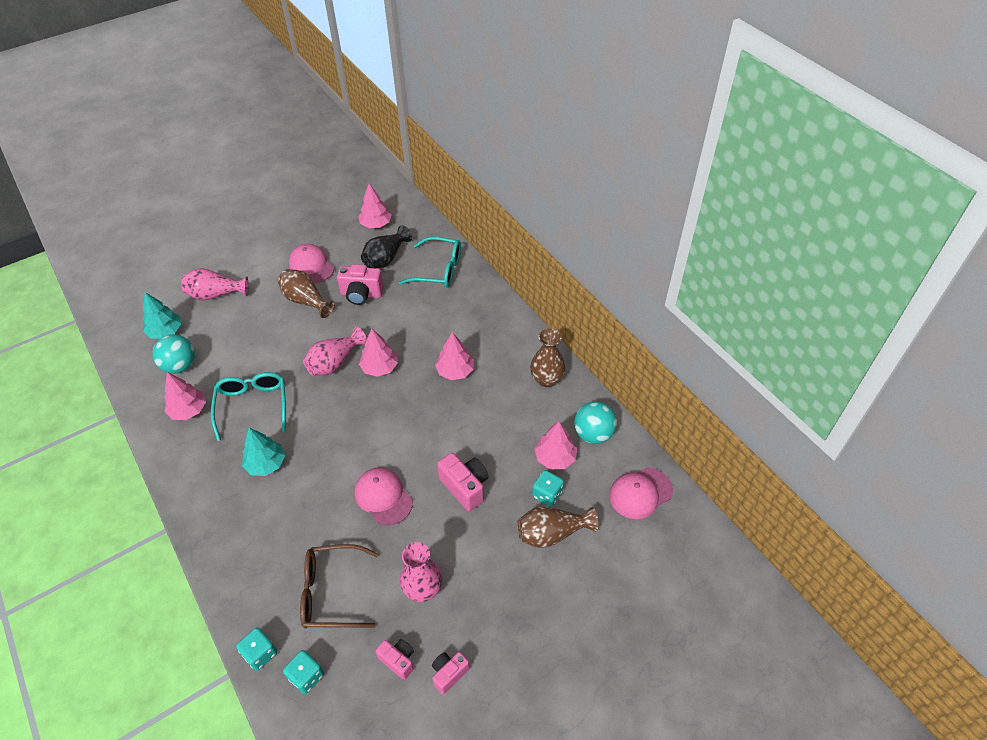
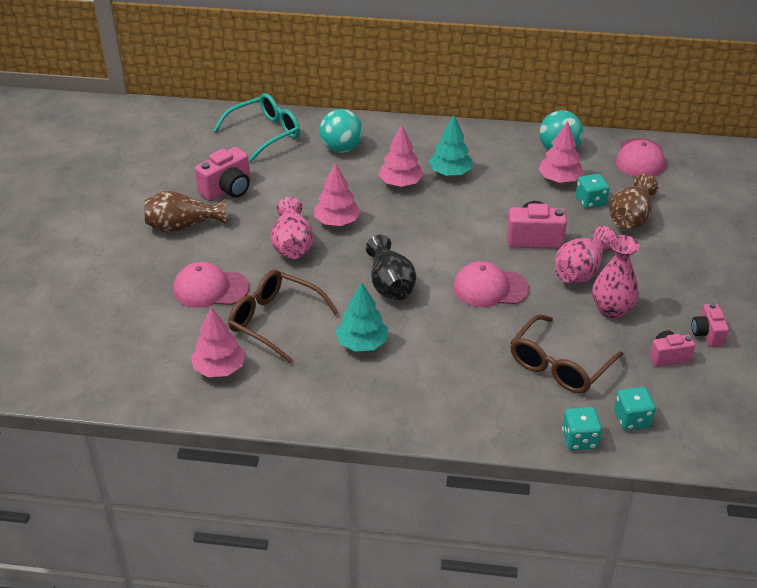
camera: 50 degrees left, 10 degrees down
turquoise tree [143,292,182,339] -> turquoise tree moved to [429,115,473,176]
turquoise ball [152,334,195,374] -> turquoise ball moved to [319,109,363,153]
pink vase [182,268,248,300] -> pink vase moved to [555,226,616,283]
turquoise glasses [211,372,286,441] -> brown glasses [228,270,339,364]
pink cap [289,244,334,283] -> pink cap moved to [173,262,249,308]
pink tree [358,183,392,228] -> none
black vase [361,225,412,268] -> black vase moved to [366,235,416,300]
brown vase [530,328,565,387] -> none

